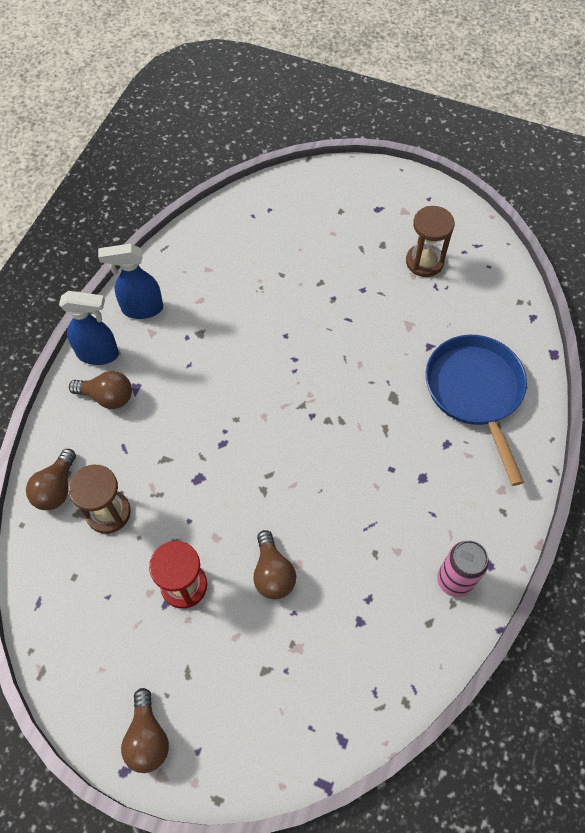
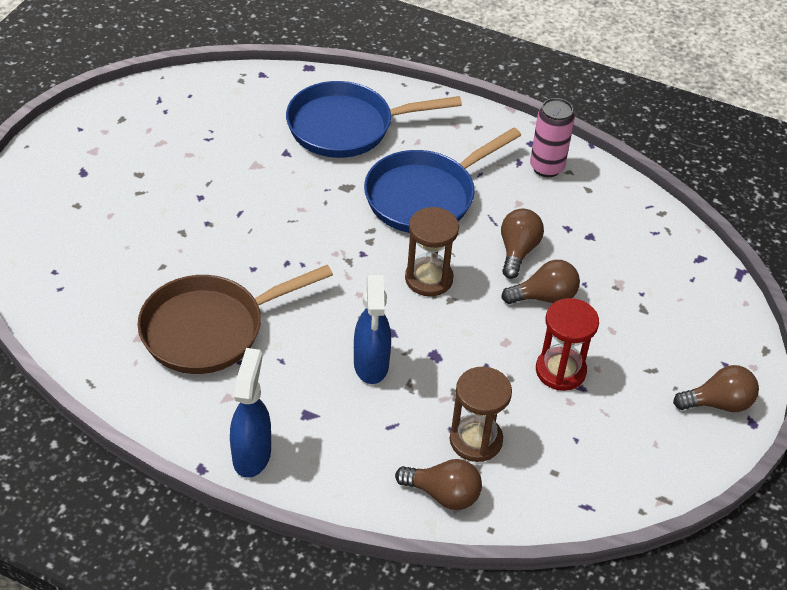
camera: 90 degrees left, 15 degrees down
brown light bulb [69,371,132,409] -> brown light bulb moved to [501,208,544,279]
blue spray bottle [98,244,163,319] -> blue spray bottle moved to [354,274,391,384]
brown hourglass [406,206,455,277] -> brown hourglass moved to [405,207,459,296]
none -> brown pan [137,265,333,374]
none -> blue pan [364,127,521,233]

